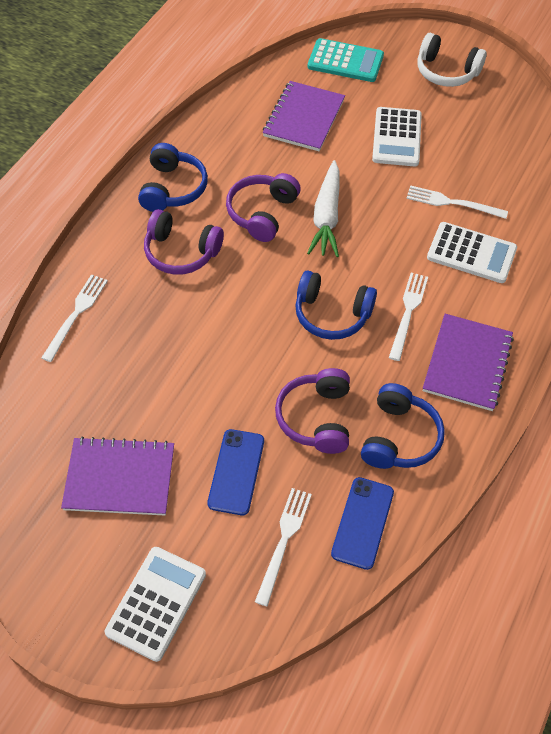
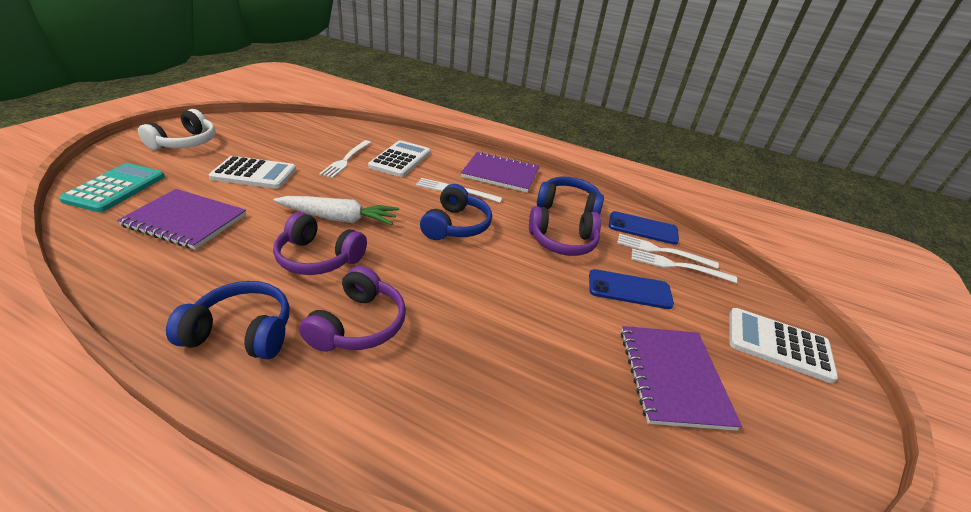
camera: 95 degrees left, 20 degrees down
white fork [41,274,108,362] -> white fork moved to [617,234,719,269]

